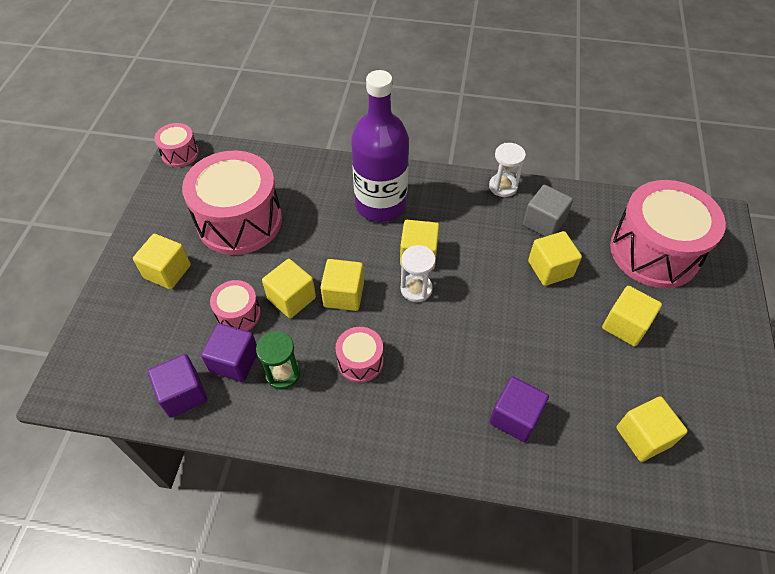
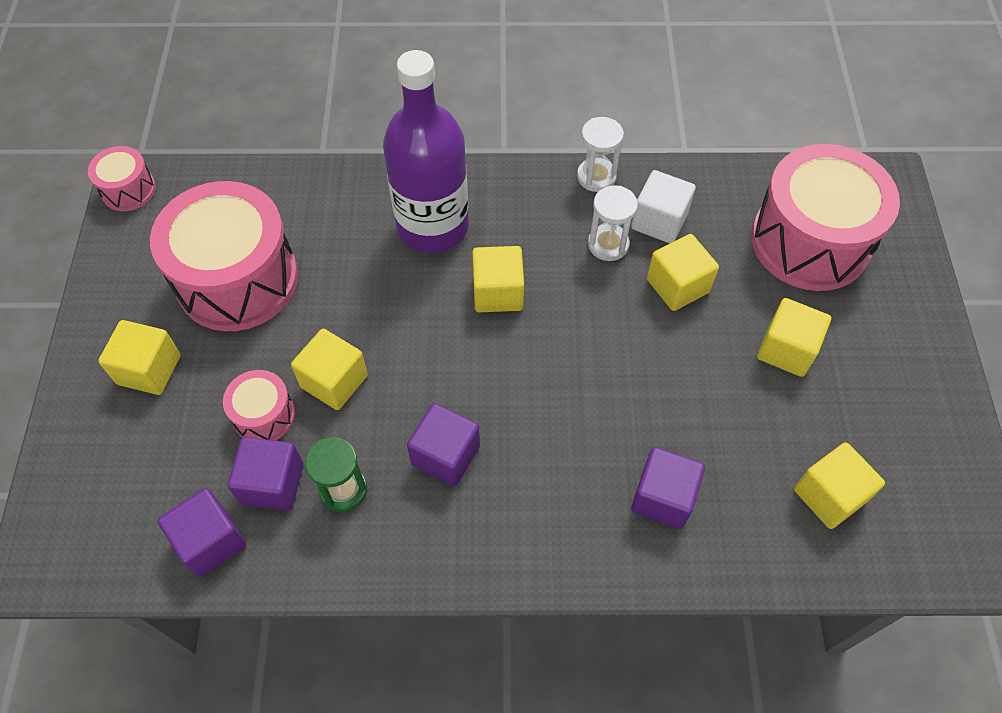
camera: 10 degrees left, 5 degrees up
yellow cube [320,259,364,311] -> none
pink drum [335,327,383,383] -> purple cube [407,403,480,486]
white hourglass [400,245,436,302] -> white hourglass moved to [588,185,638,261]
grey cube [523,185,573,237] -> white cube [631,170,696,243]

